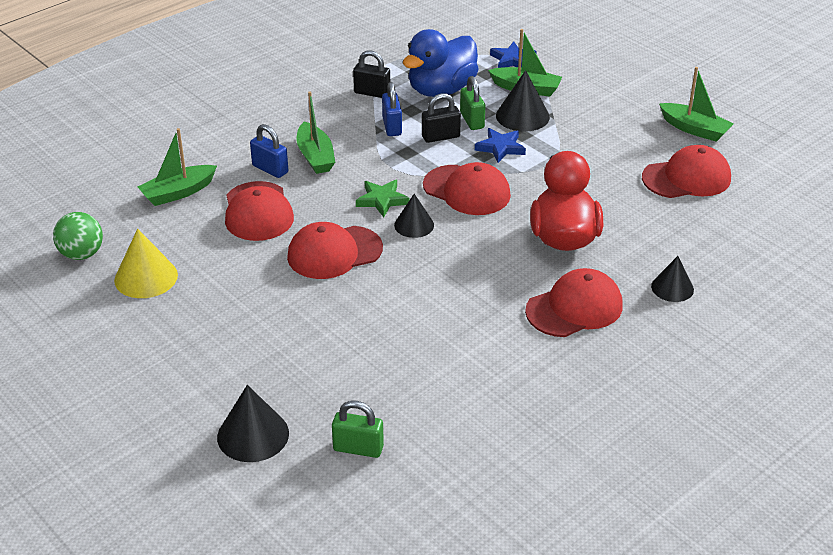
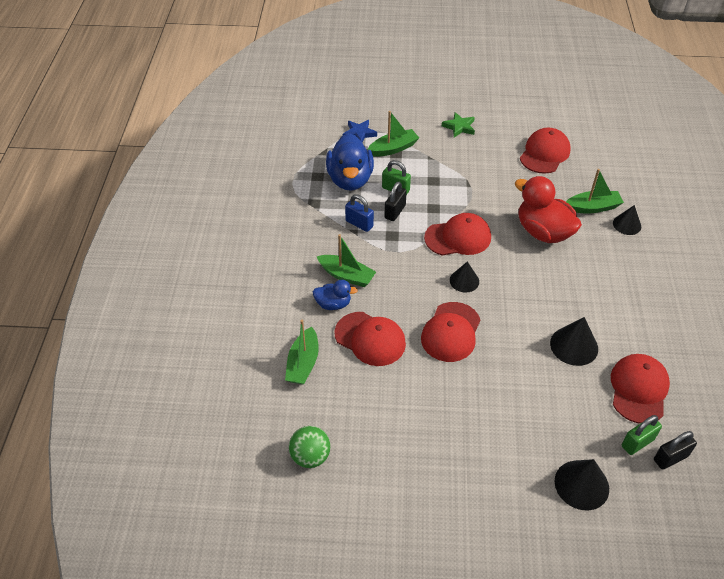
camera: 45 degrees left, 10 degrees up
yellow cone [114,229,178,298] -> none
blue padlock [250,124,288,178] -> blue duck [313,280,358,310]
black padlock [353,50,390,98] -> black padlock moved to [654,431,697,470]
green star [356,180,409,217] -> green star moved to [442,112,475,138]
blue star [475,128,526,163] -> none
black cone [496,70,550,132] -> black cone moved to [550,317,598,366]
red cap [525,268,623,337] -> red cap moved to [611,354,670,424]
green boat [659,67,733,142] -> green boat moved to [566,169,624,213]

